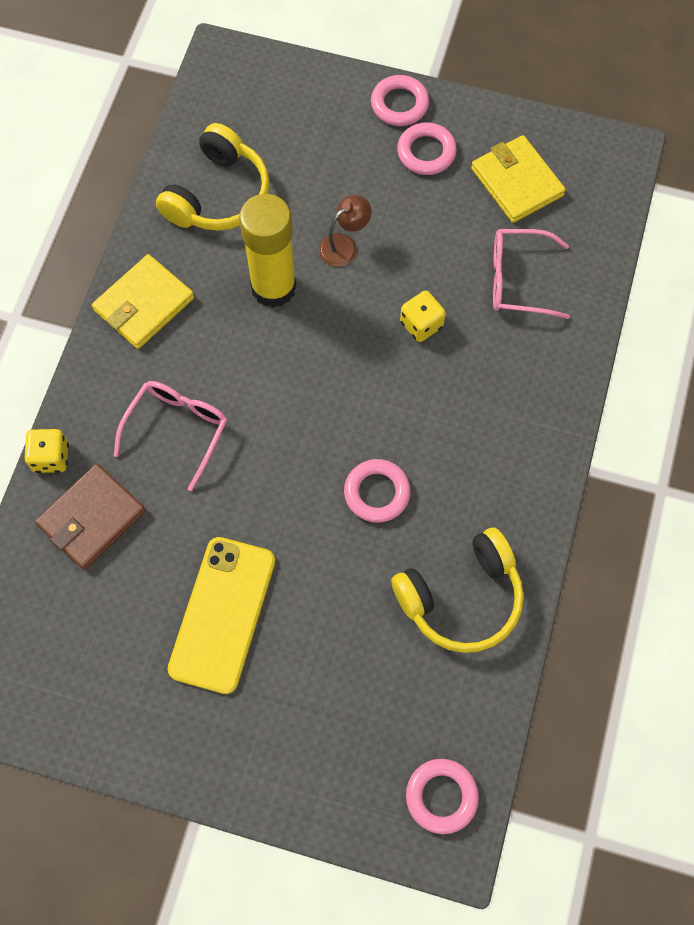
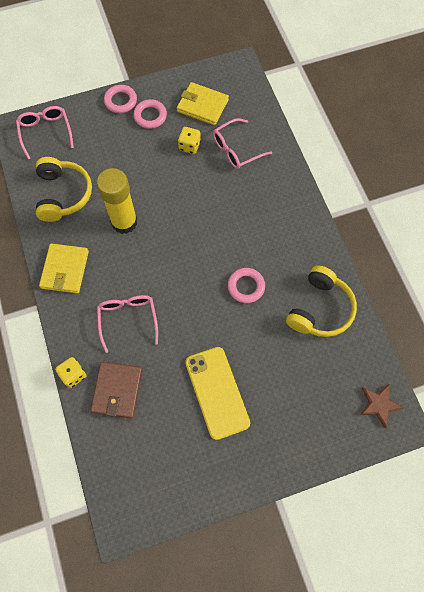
camera: 35 degrees left, 0 degrees up
brown lamp [319,195,372,267] -> none
yellow dice [400,291,446,342] -> yellow dice moved to [178,127,201,154]
pink ring [406,759,479,834] -> brown star [360,383,404,428]
none -> pink glasses [16,106,74,159]

